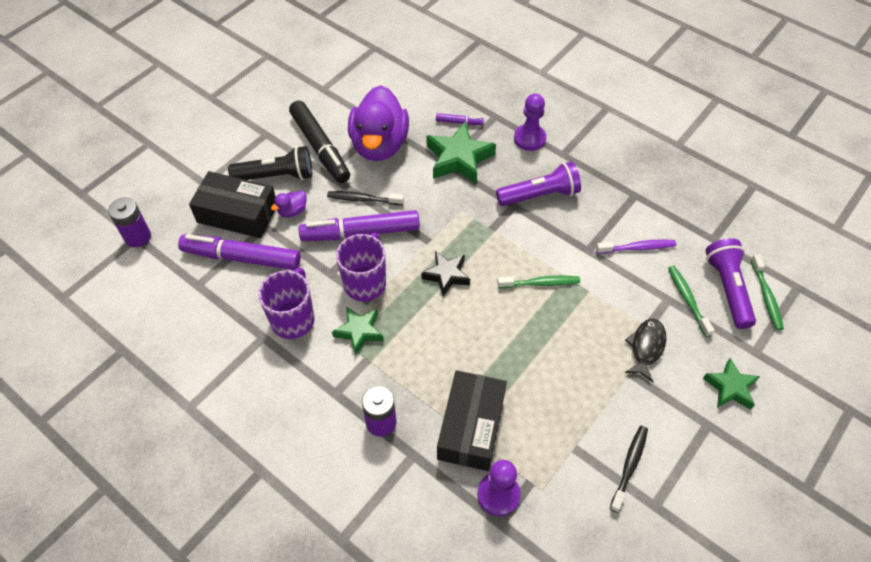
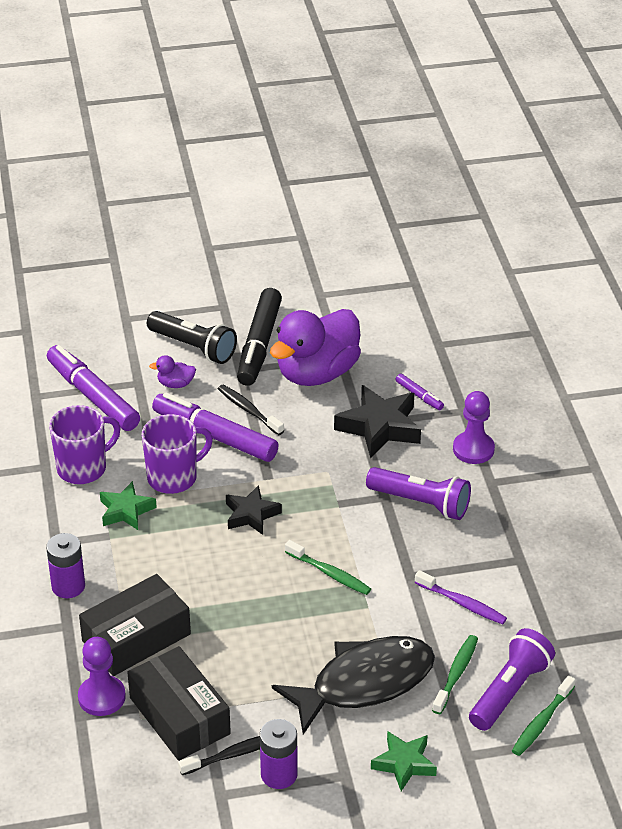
camera: 40 degrees right, 15 degrees down
purple battery [108,197,151,247] -> purple battery moved to [260,719,298,789]
black box [189,171,276,238] -> black box moved to [127,646,231,761]
green star [427,122,496,184] -> black star [334,385,421,458]
black fish [625,319,667,382] -> black fish [272,636,435,735], size x1.94

